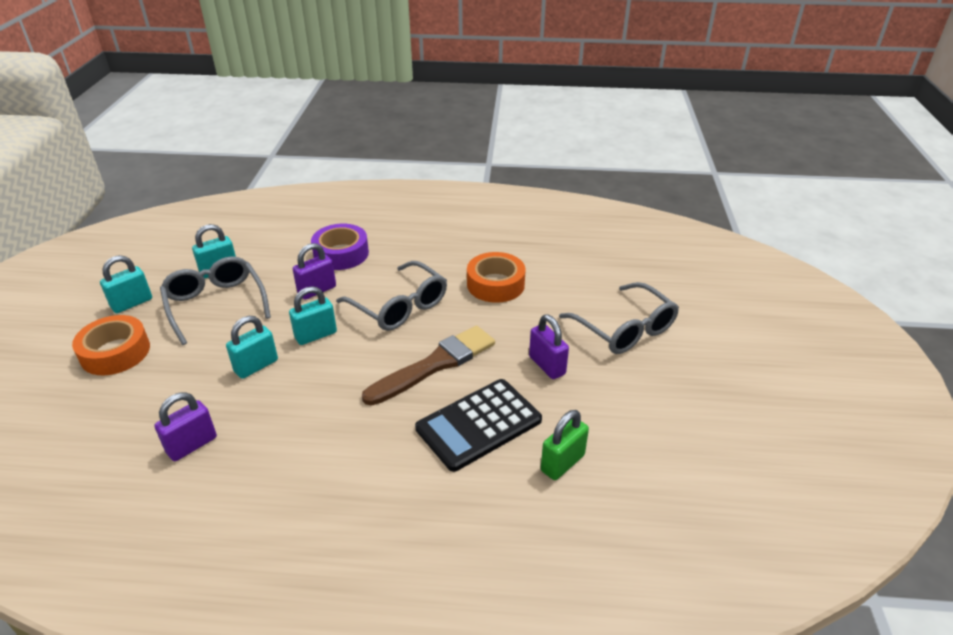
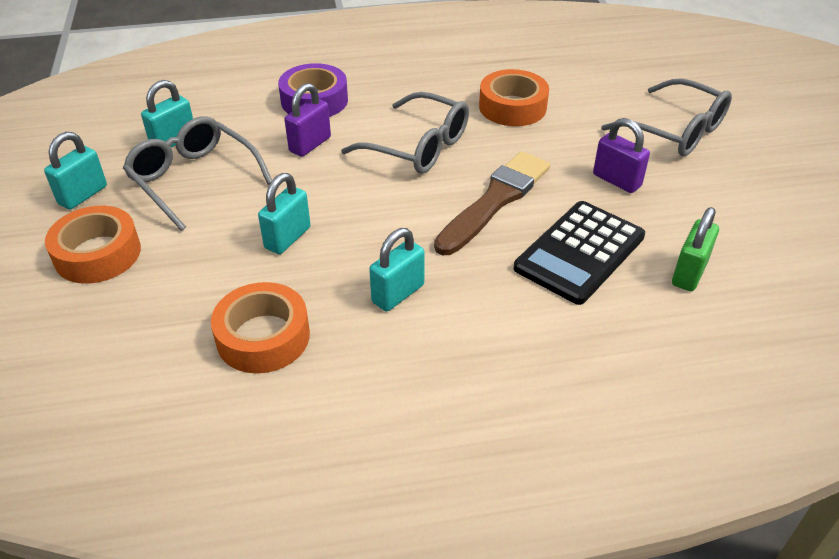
camera: 15 degrees left, 5 degrees up
purple padlock [155,392,217,461] -> orange tape [211,282,310,373]
turquoise padlock [289,286,337,345] -> turquoise padlock moved to [369,228,425,311]

